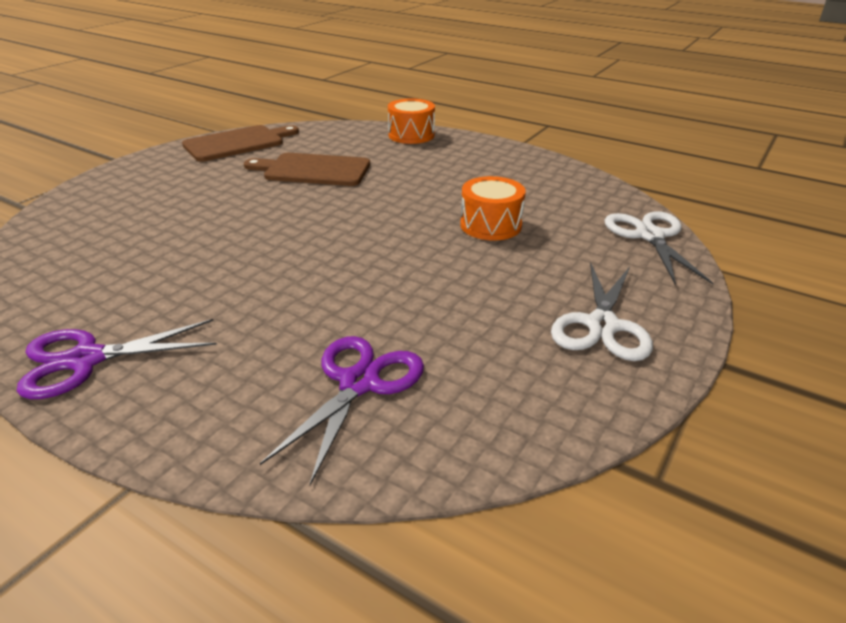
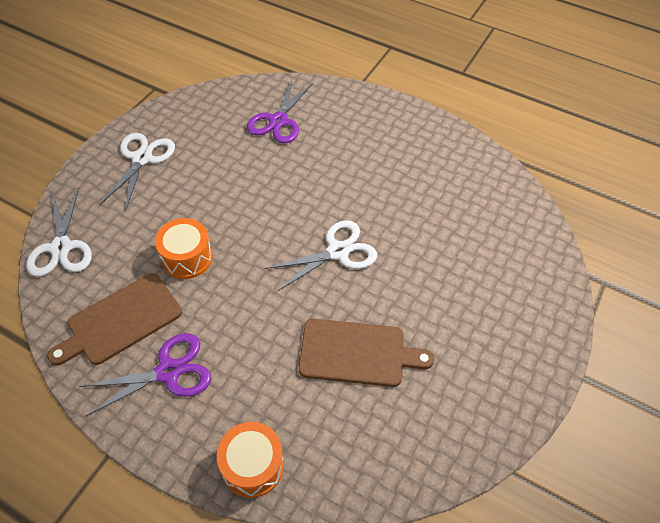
camera: 175 degrees right, 20 degrees up
purple scissors [17,319,217,399] -> purple scissors moved to [78,333,212,417]
brown cutting board [182,125,299,162] -> brown cutting board moved to [47,273,182,366]
none -> white scissors [265,220,377,291]

